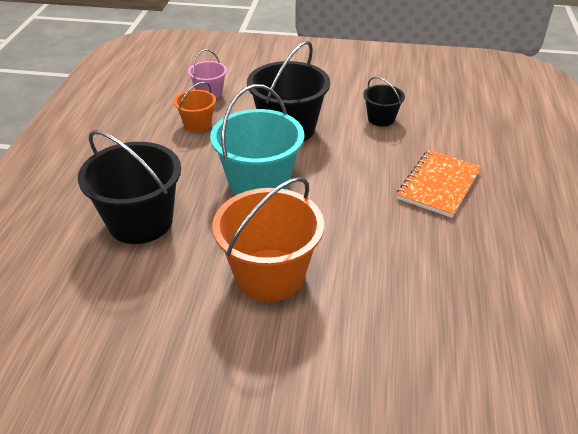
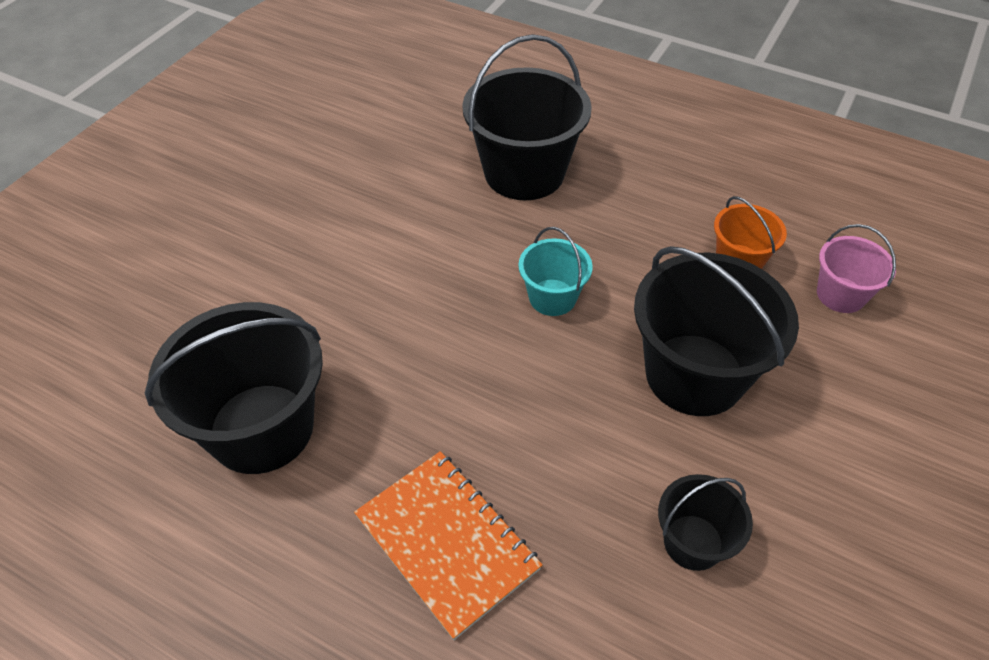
camera: 110 degrees right, 10 degrees up
turquoise bucket [210,84,304,196] -> turquoise bucket [518,227,593,316], size x0.52
orange bucket [212,177,324,302] -> none
none -> black bucket [145,302,323,474]

